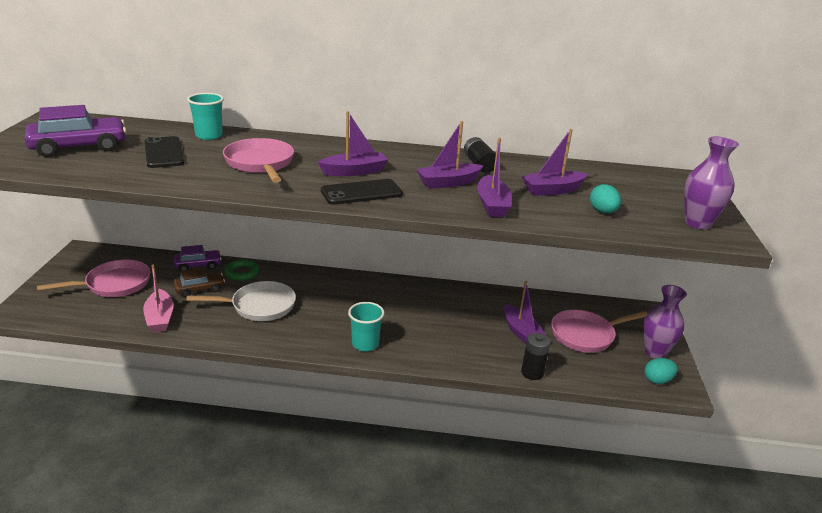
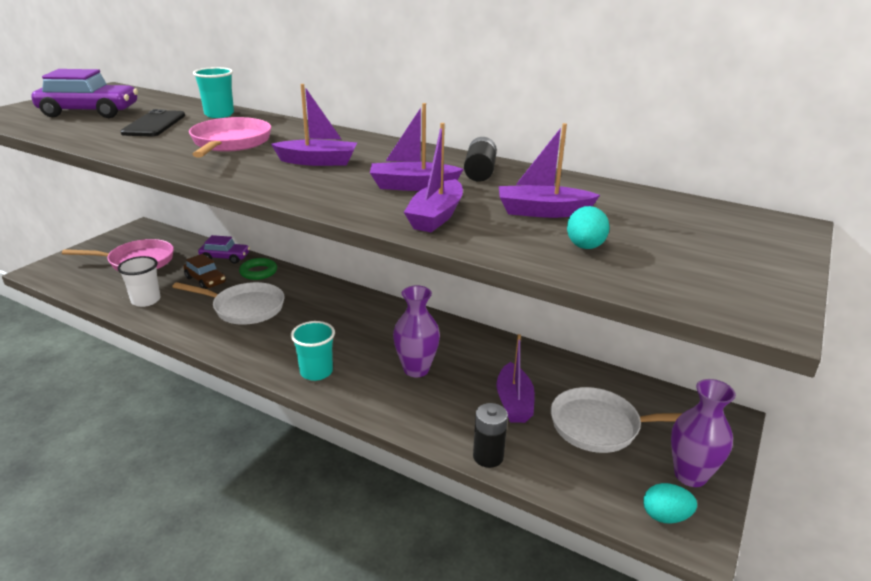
camera: 25 degrees right, 0 degrees up
pink boat [143,265,174,332] -> white cup [117,256,161,307]
brown car [173,267,225,298] -> brown car turned 45 degrees clockwise [183,254,226,289]
black phone [321,179,403,205] -> none
pink pan [551,310,647,353] -> white pan [551,387,683,453]
purple vase [684,137,739,230] -> purple vase moved to [393,285,440,377]

